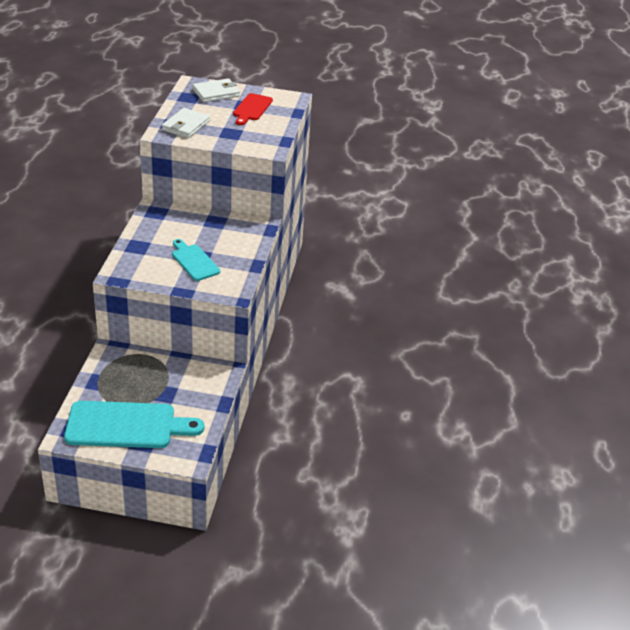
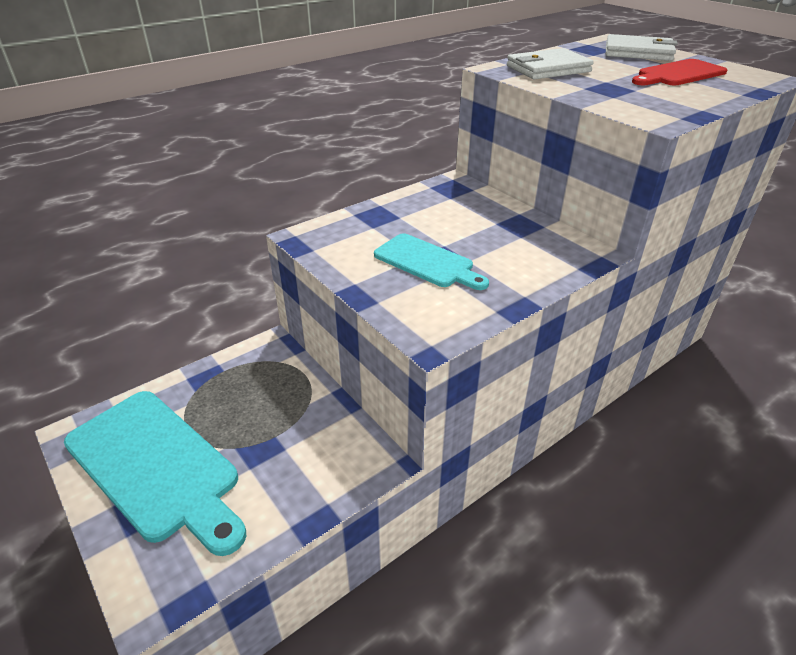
camera: 45 degrees right, 0 degrees up
turquoise cutting board [172,239,220,281] -> turquoise cutting board turned 120 degrees clockwise [374,233,489,290]

